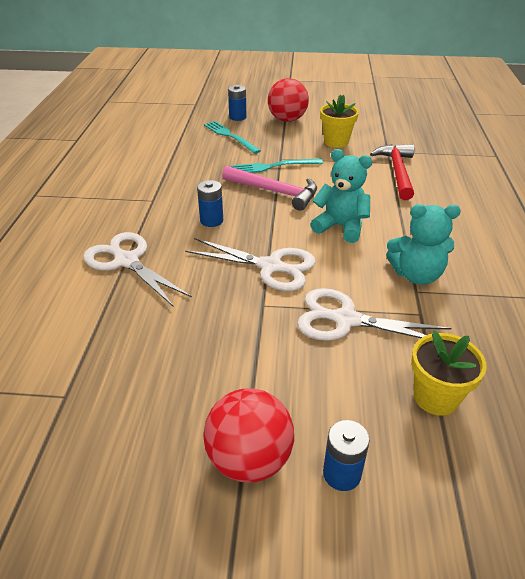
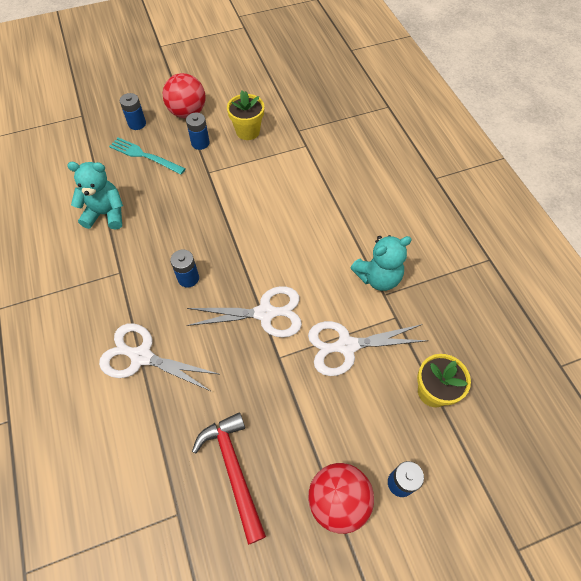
camera: 25 degrees left, 20 degrees up
pink hammer [222,166,317,210] -> none
turquoise fork [231,158,323,173] -> none
turquoise teddy bear [310,149,372,243] -> turquoise teddy bear moved to [67,162,123,230]
red hammer [370,144,414,200] -> red hammer moved to [192,412,266,545]
none -> blue battery [186,112,210,150]

